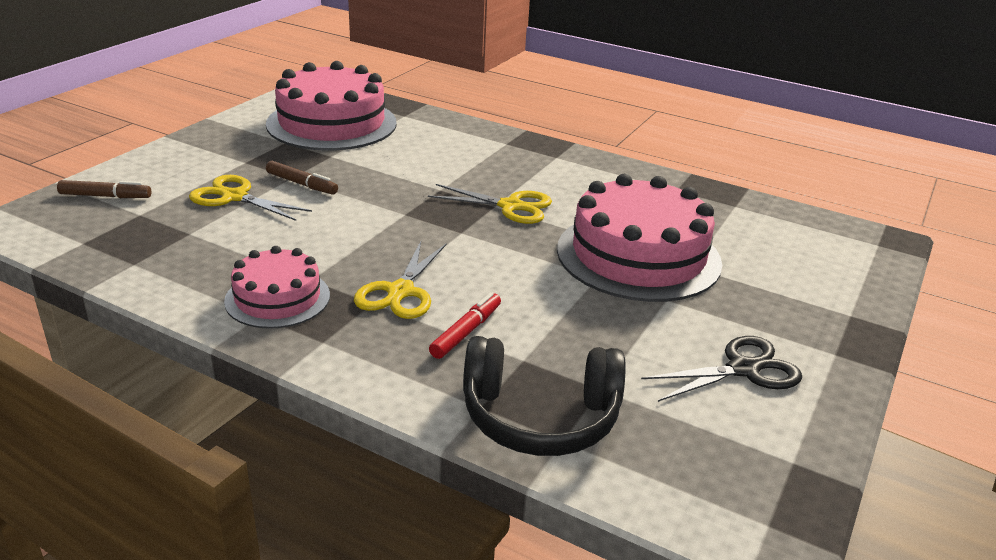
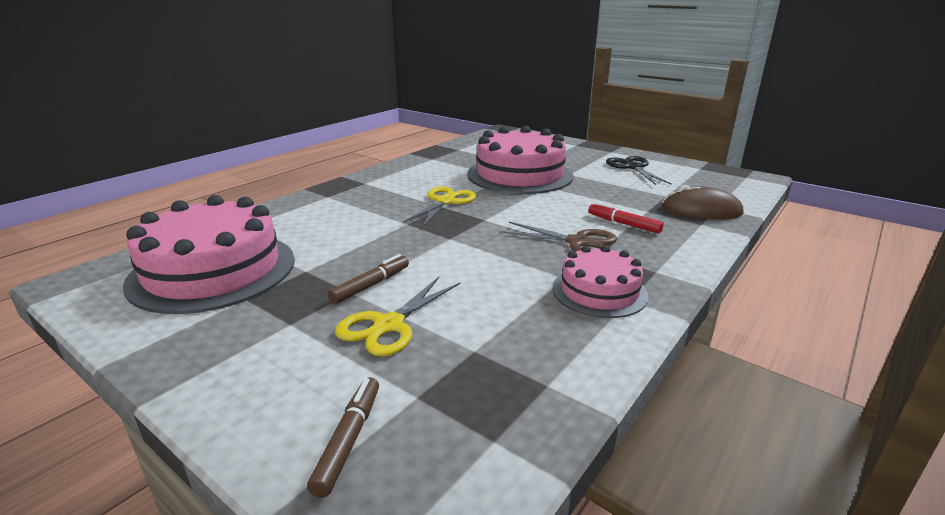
camera: 80 degrees left, 5 degrees down
yellow scissors [354,241,447,319] -> brown scissors [501,222,617,252]
black headphones [463,336,626,456] -> brown mouse [662,185,743,220]

